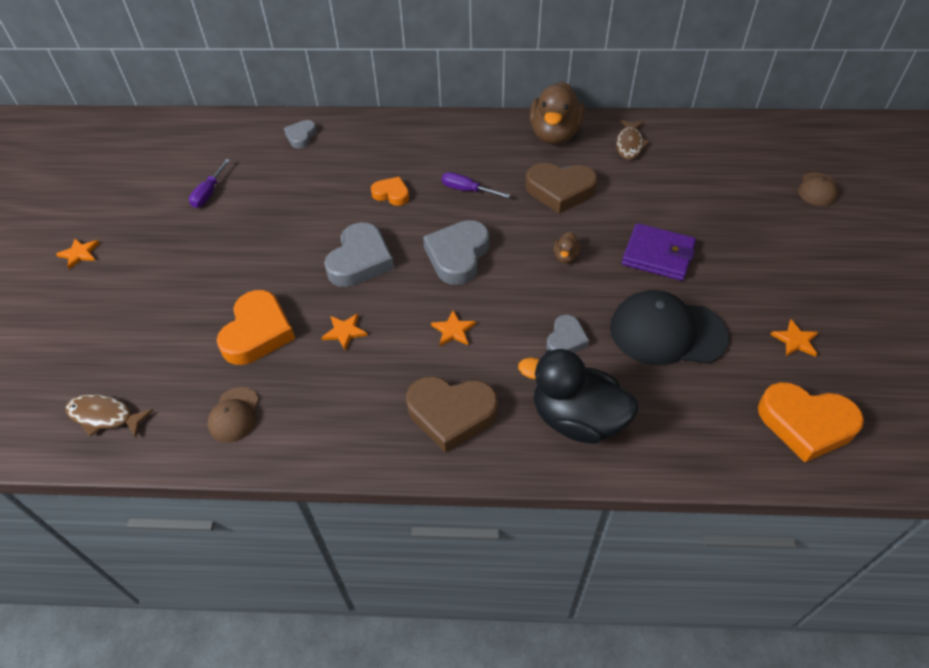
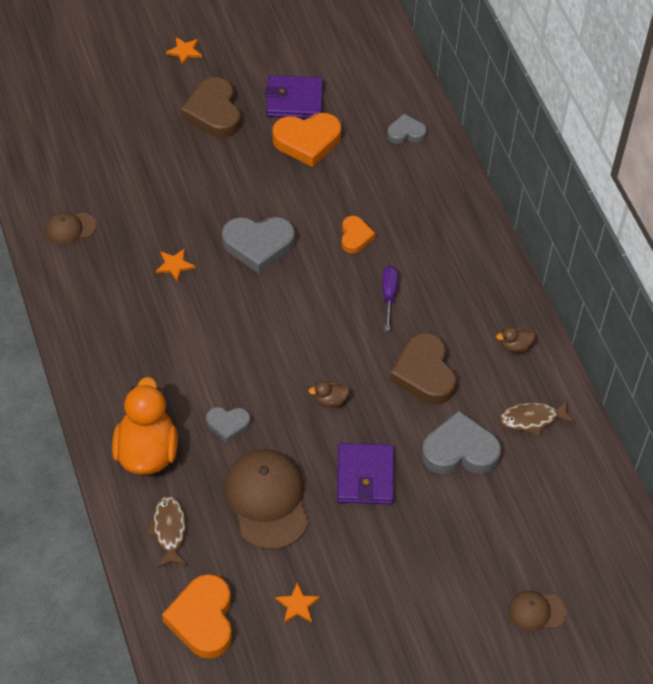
camera: 65 degrees right, 5 degrees up
brown fish [65,394,154,437] -> brown fish moved to [146,495,187,568]
purple screwdriver [189,159,230,208] -> purple wallet [265,75,323,118]
orange heart [217,290,295,365] -> orange heart moved to [273,113,341,167]
brown heart [406,376,498,453] -> brown heart moved to [181,77,240,138]
grey heart [423,220,489,285] -> grey heart moved to [421,411,501,474]
orange star [431,310,476,346] -> none
black duck [518,349,639,444] -> orange duck [112,377,178,475]
brown duck [529,81,585,144] -> brown duck [496,327,535,353], size x0.42
black cap [610,290,729,365] -> brown cap [224,449,308,550]

